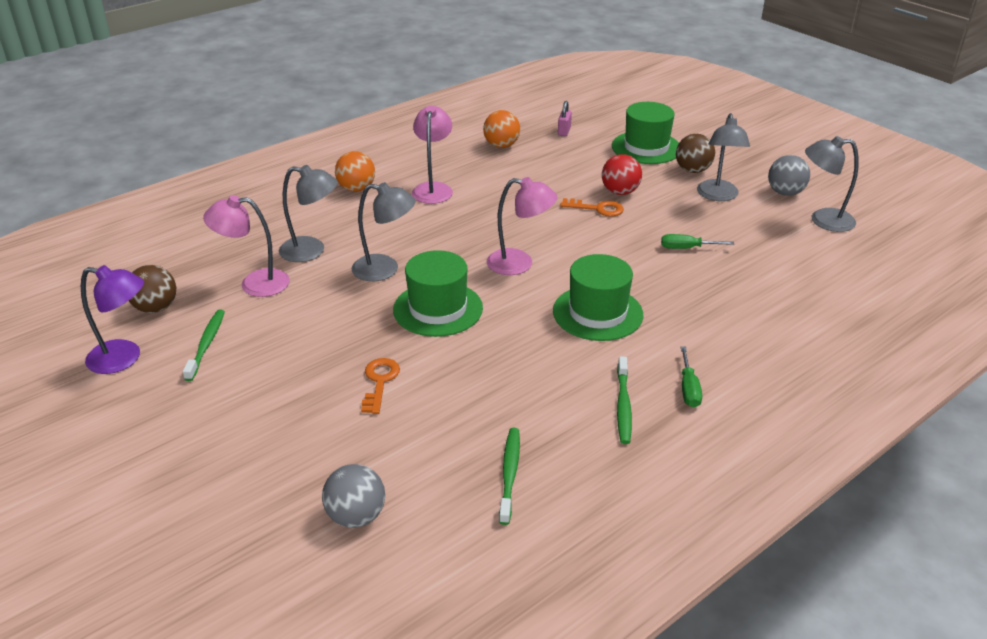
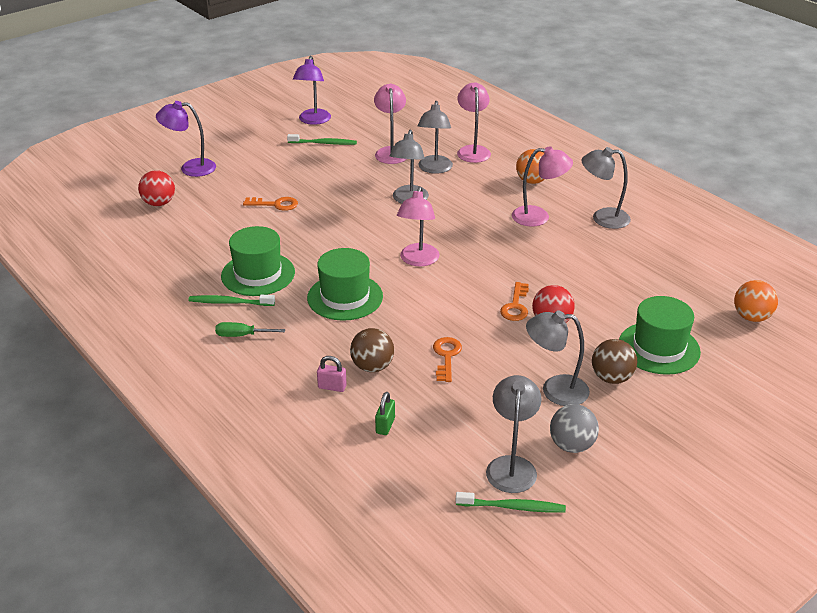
camera: 90 degrees right, 0 degrees up
brown ball [129,265,176,313] -> brown ball moved to [350,328,394,372]
grey ball [322,464,385,528] -> red ball [138,170,175,206]
green hat [393,250,483,337] -> green hat moved to [221,226,295,296]
orange ball [483,110,520,148] -> orange ball moved to [734,280,778,322]
green toothbrush [499,428,520,525] -> green toothbrush moved to [455,492,566,513]
pink padlock [558,101,572,136] -> pink padlock moved to [317,356,347,392]
green screwdriver [661,234,734,249] -> orange key [433,337,462,382]
none -> purple lamp [156,101,216,177]
none -> green padlock [375,392,395,435]
none -> pink lamp [457,82,491,163]
none -> grey lamp [581,147,631,229]

